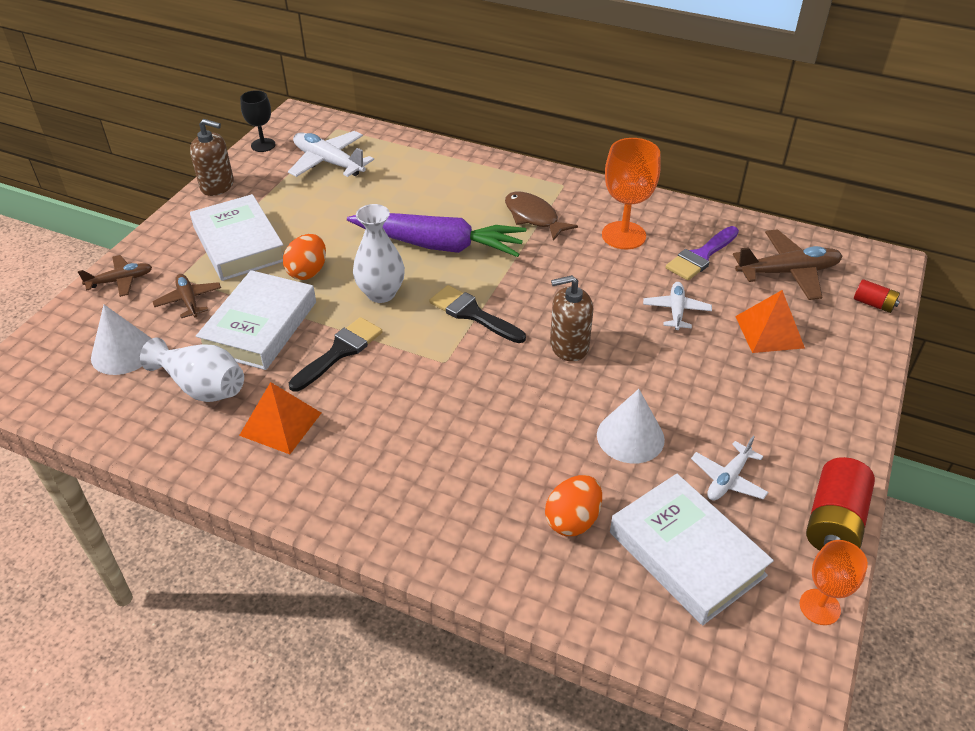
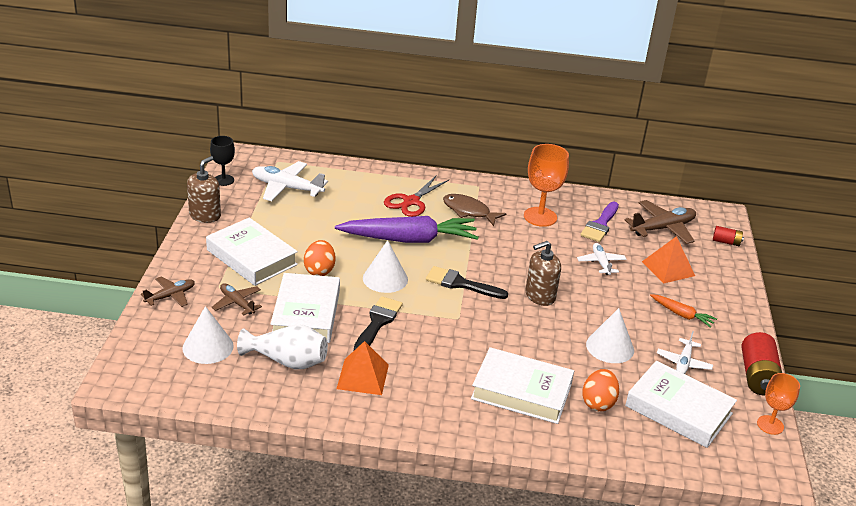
camera: 20 degrees left, 10 degrees down
brown soap dispenser [190,119,234,196] -> brown soap dispenser turned 60 degrees counterclockwise [187,156,221,223]
white vase [353,204,405,303] -> white cone [363,240,408,293]
none -> red scissors [384,176,449,217]
none -> white book [471,347,574,424]
none -> orange carrot [650,294,717,328]

